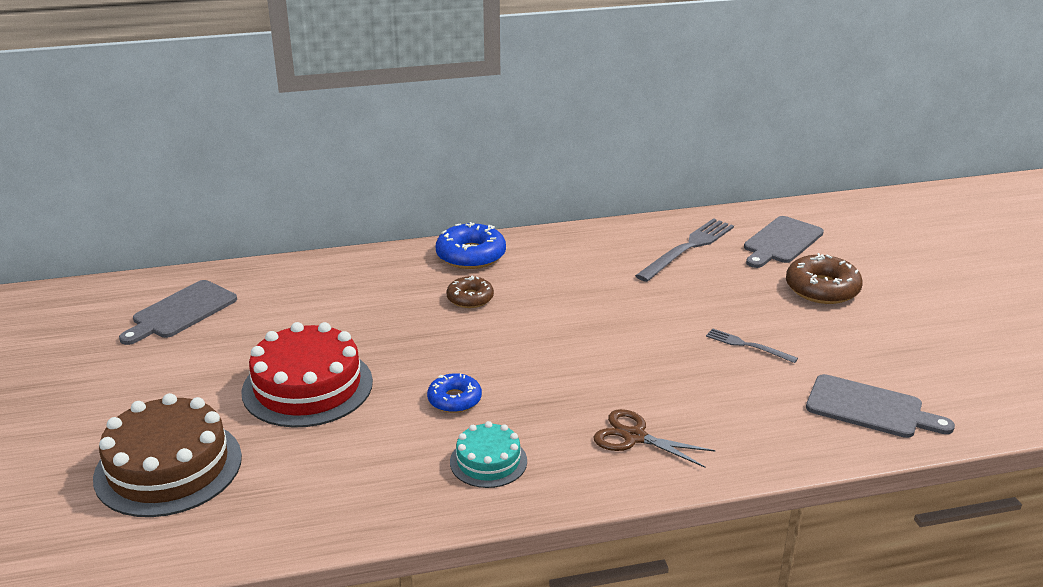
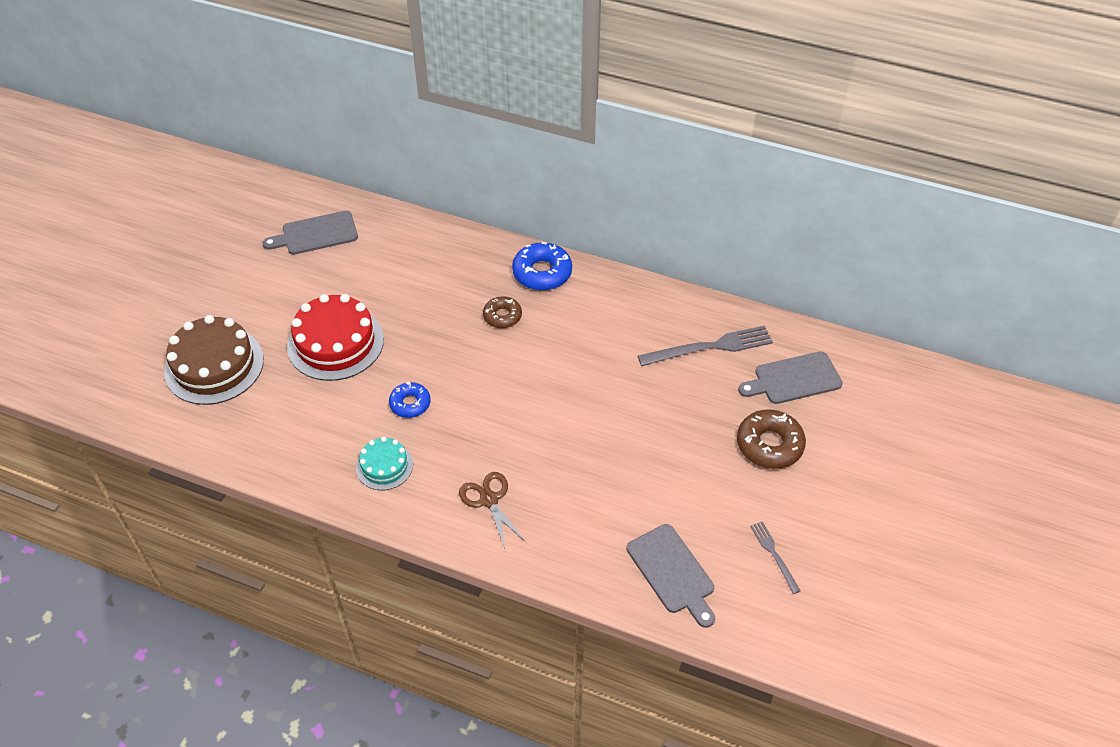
camera: 35 degrees right, 20 degrees up
grey fork [706,328,798,363] -> grey fork moved to [750,521,801,594]

